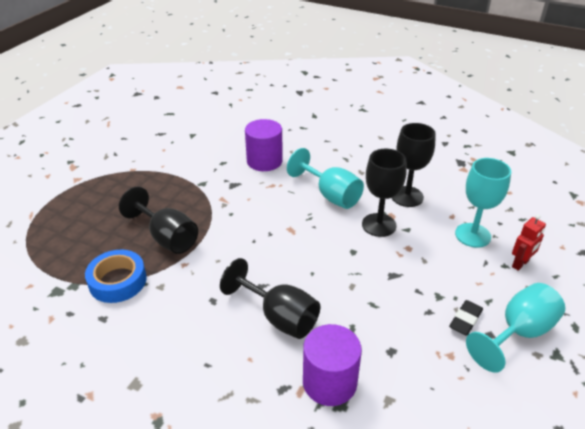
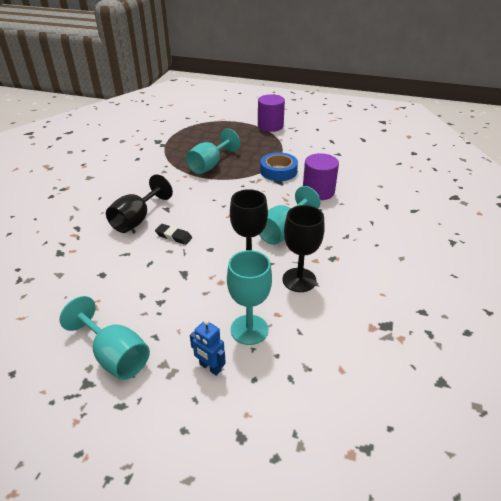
camera: 80 degrees right, 0 degrees up
blue tape [85,249,147,303] -> blue tape moved to [260,152,298,181]
black goblet [119,187,198,254] -> turquoise goblet [186,129,240,174]
purple cylinder [303,324,362,406] -> purple cylinder moved to [258,94,285,132]
black eraser [449,300,483,336] -> black eraser moved to [155,224,192,245]
red robot [512,215,546,271] -> blue robot [190,319,226,376]

